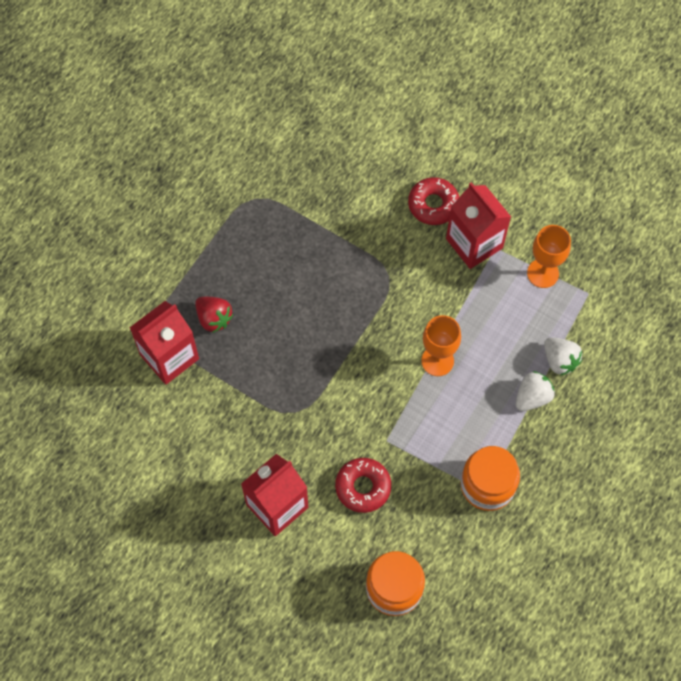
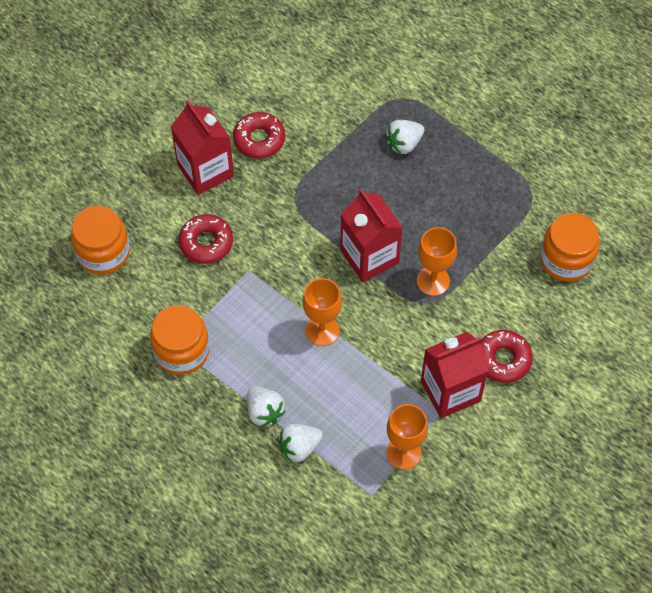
camera: 100 degrees right, 5 degrees down
red carton [130,301,199,384] -> red carton moved to [340,189,403,282]
red strawberry [195,297,233,333] -> white strawberry [385,120,424,154]
none -> red donut [233,112,285,159]
none -> orange goblet [417,227,457,296]
none -> orange jar [540,213,600,282]

